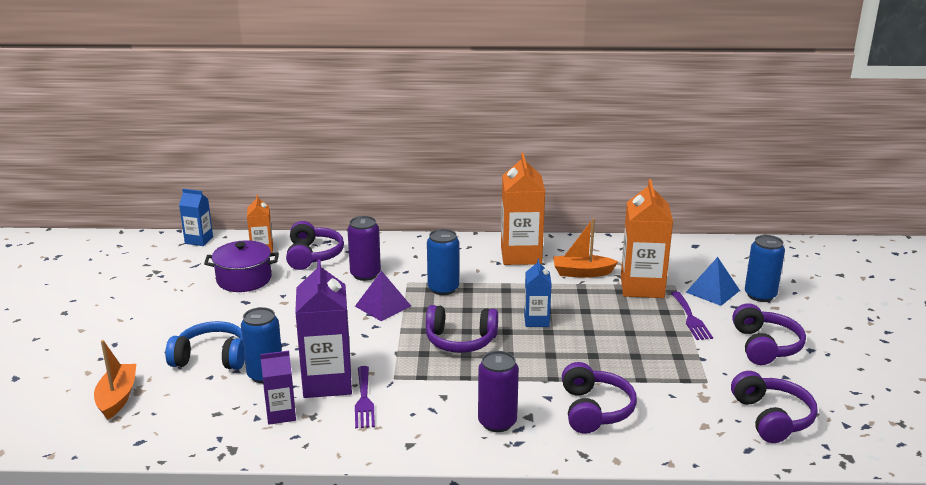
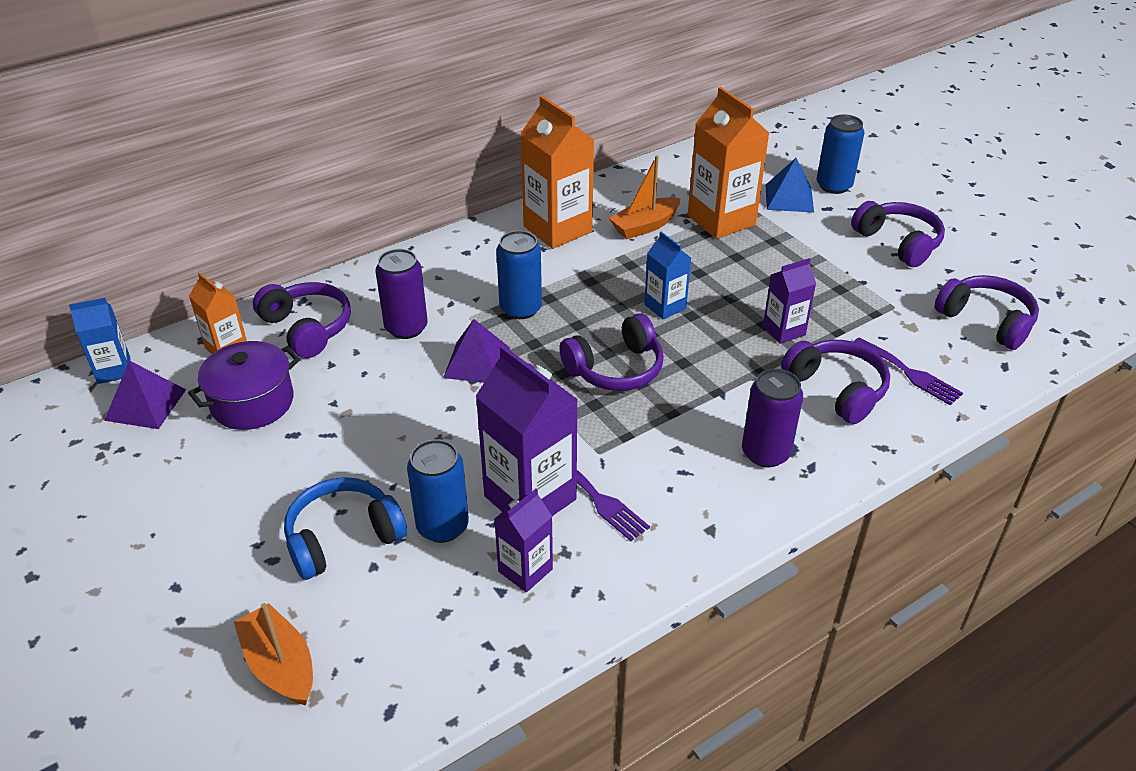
camera: 35 degrees left, 15 degrees up
purple fork [671,291,713,340] -> purple fork moved to [853,337,963,405]
none -> purple pyramid [104,361,186,429]
none -> purple carton [763,258,816,344]

